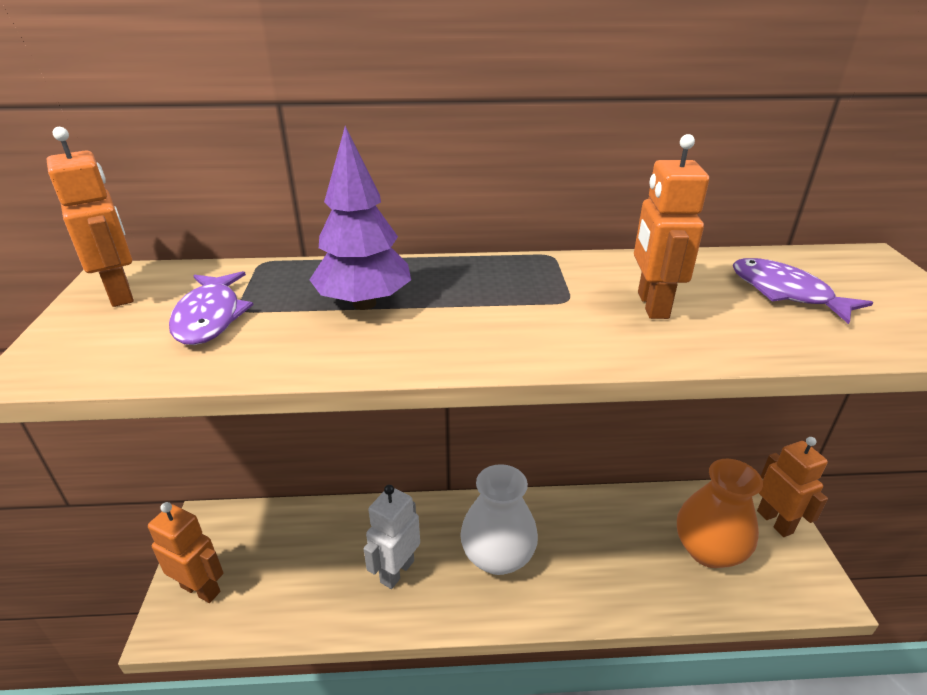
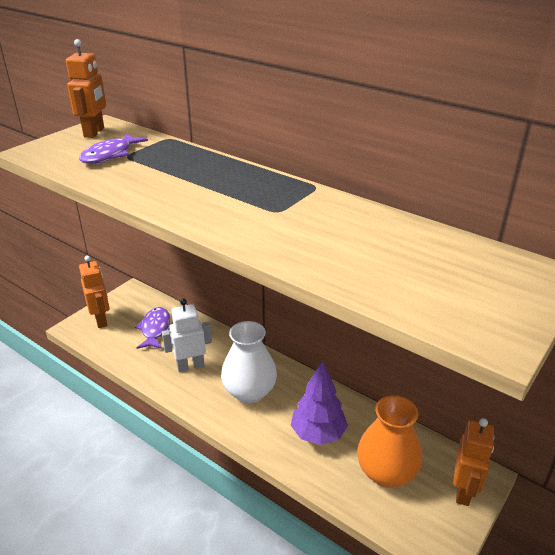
camera: 40 degrees right, 0 degrees up
purple tree [309,126,411,310] -> purple tree moved to [291,361,348,445]
orange robot [634,134,709,319] -> none
purple fish [733,258,874,324] -> purple fish moved to [135,307,170,349]

